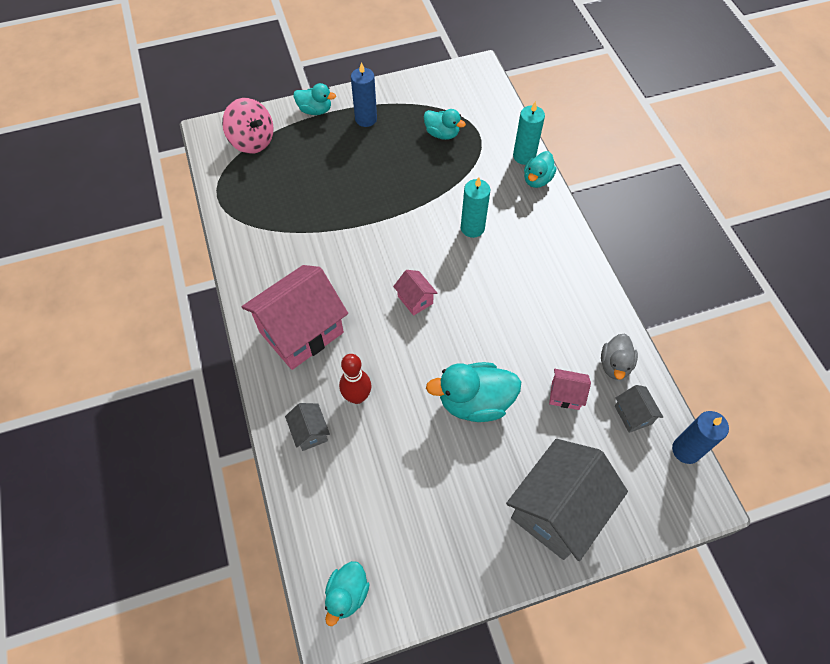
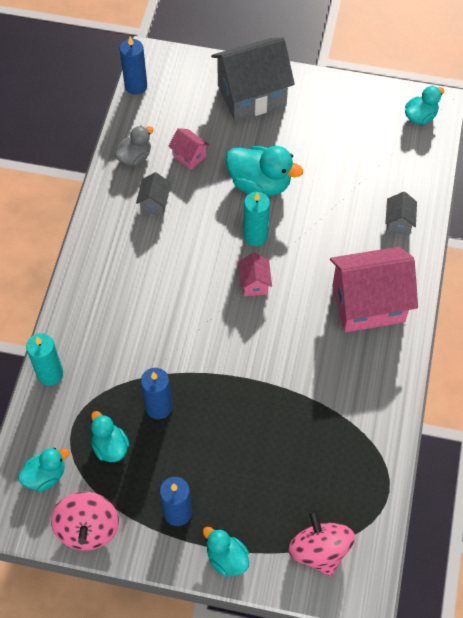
camera: 150 degrees left, 0 degrees up
red bowling pin [339,354,371,404] -> none
turquoise candle [461,177,490,238] -> turquoise candle moved to [243,192,270,246]
turquoise duck [524,151,557,188] -> turquoise duck moved to [18,448,69,492]
grey house [615,385,663,433] -> grey house moved to [136,172,171,216]
none -> pink spinning top [51,492,119,551]
none -> blue candle [141,368,172,419]

